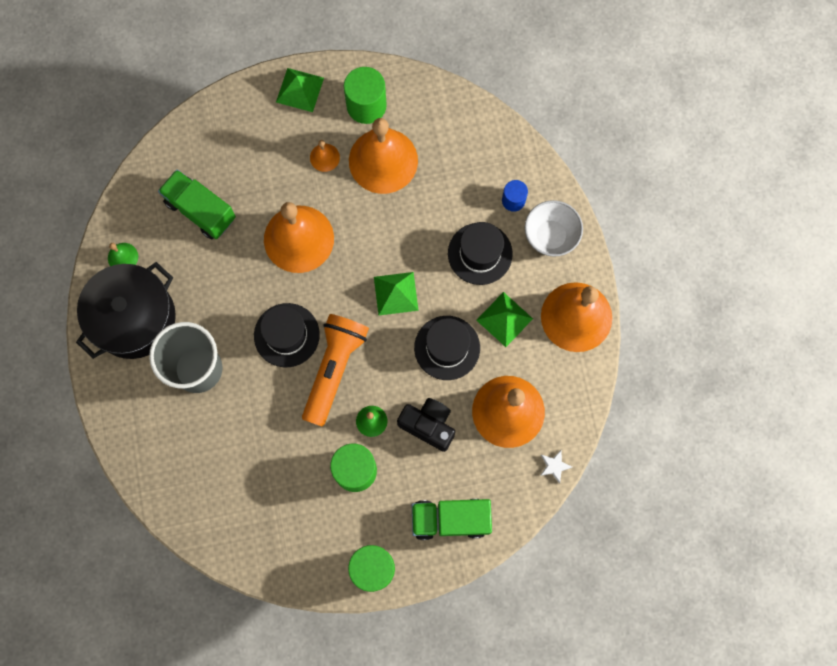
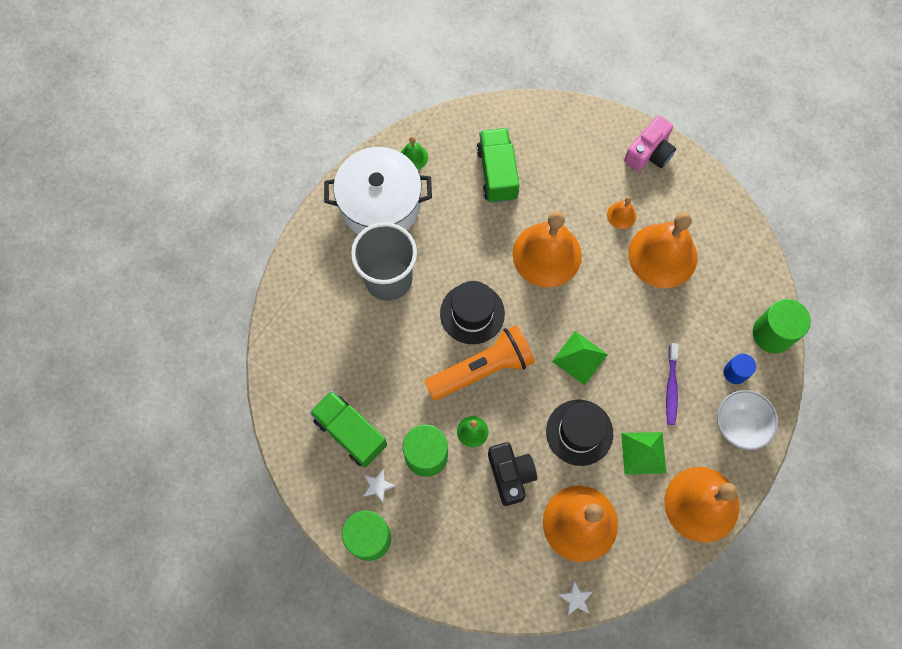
camera: 45 degrees right, 5 degrees down
black pot [76,262,176,359] -> white pot [324,147,432,234]
green pyramid [276,68,324,112] -> pink camera [624,115,676,172]
green cylinder [344,67,387,124] -> green cylinder moved to [753,299,811,353]
green truck [412,499,492,540] -> green truck moved to [310,391,387,468]
black hat [448,222,513,285] -> purple toothbrush [666,343,678,425]
none -> white star [363,469,396,503]

